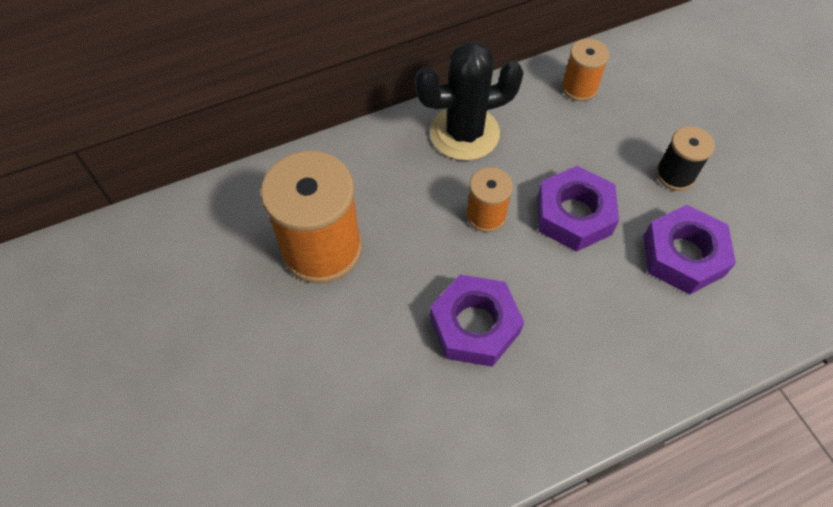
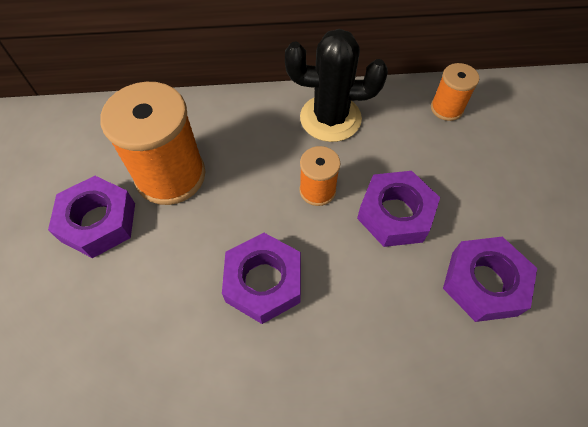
camera: 20 degrees right, 0 degrees up
black spool [656,126,715,191] -> none
none -> purple nut [48,176,135,258]

